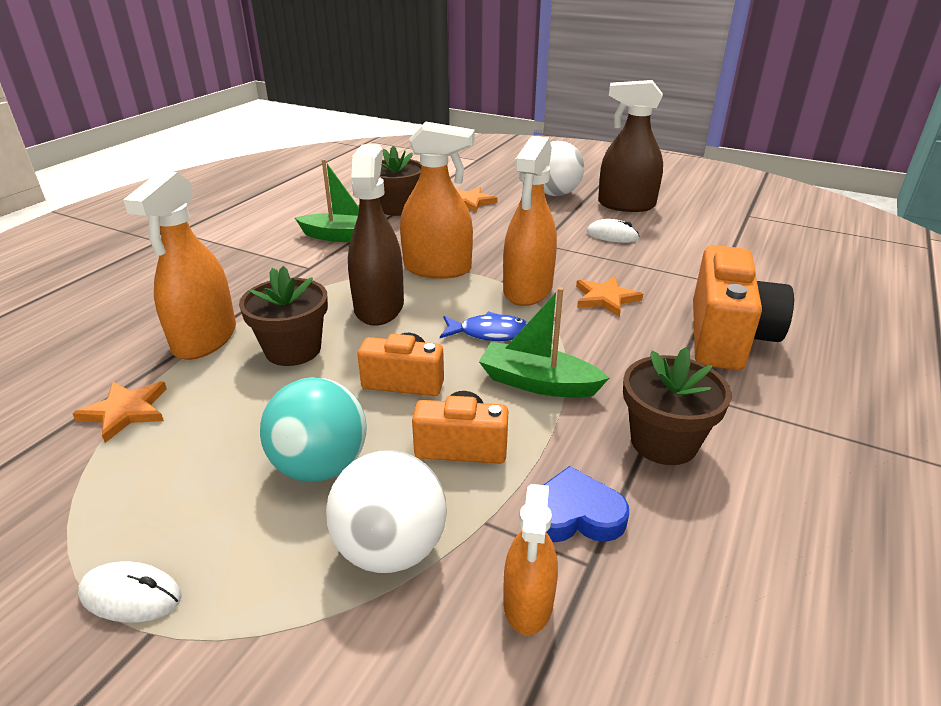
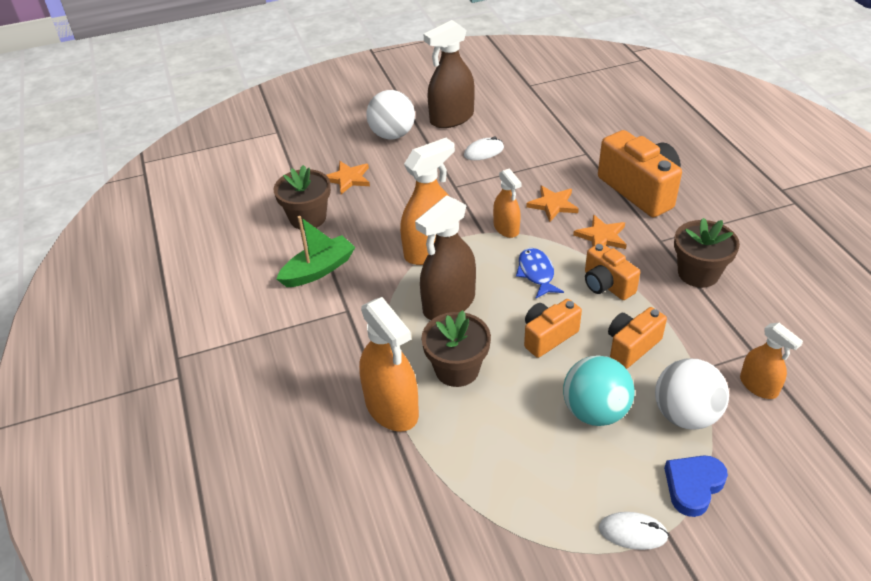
camera: 45 degrees left, 10 degrees up
orange star [72,382,167,443] -> orange star moved to [573,215,627,249]
white mouse [78,562,182,623] -> white mouse turned 45 degrees clockwise [599,512,669,550]
brown spray bottle [348,144,404,326] -> brown spray bottle turned 90 degrees counterclockwise [415,195,476,320]
blue fish [440,311,528,341] -> blue fish turned 60 degrees counterclockwise [516,248,564,298]
green boat [479,287,609,398] -> orange camera [585,243,640,300]
orange spray bottle [503,136,557,306] -> orange spray bottle [493,168,522,238], size x0.59
blue heart [544,466,629,542] -> blue heart moved to [664,455,728,517]

